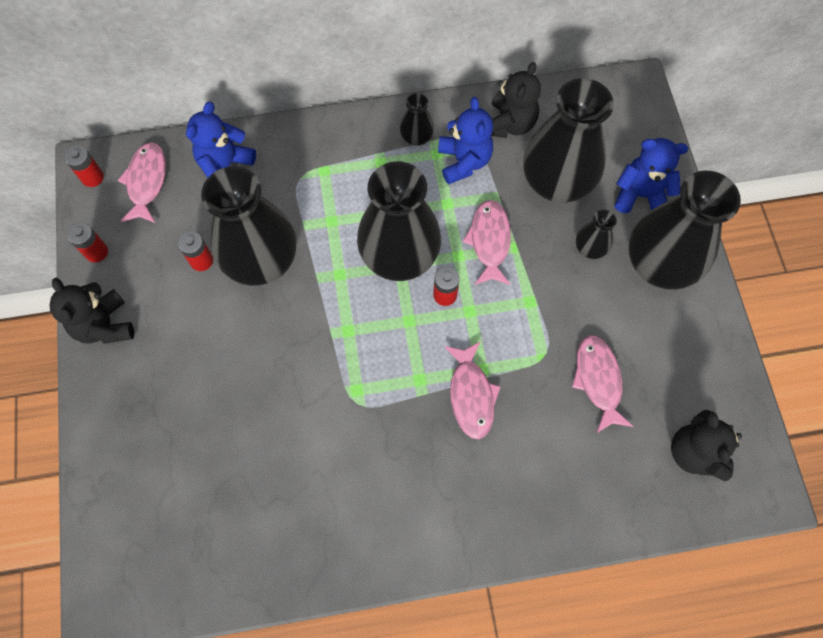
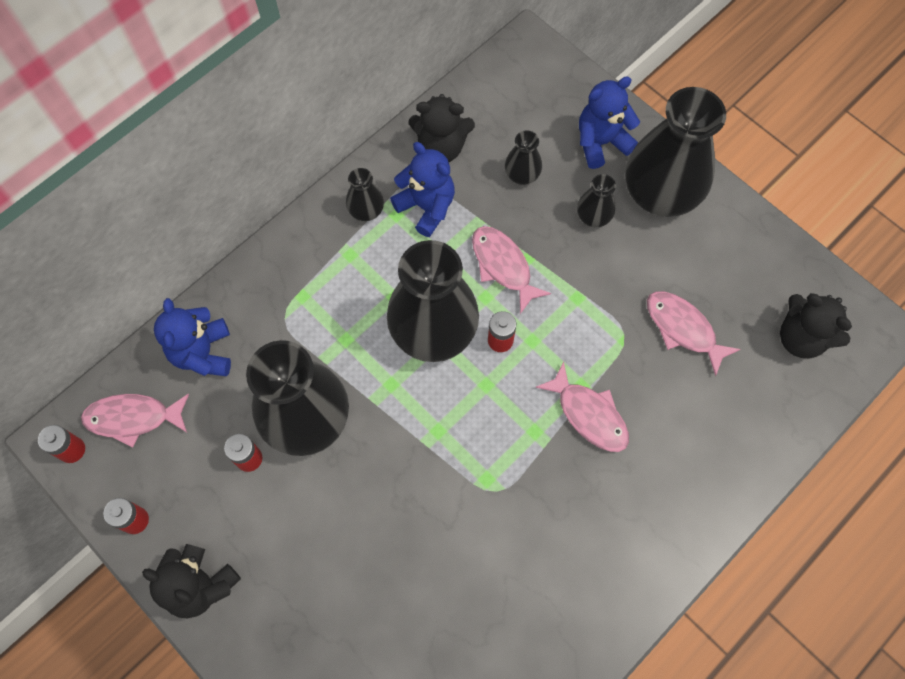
camera: 35 degrees left, 0 degrees up
pink fish [118,142,166,223] -> pink fish turned 60 degrees counterclockwise [81,394,189,448]
black teddy bear [491,62,541,138] -> black teddy bear turned 105 degrees clockwise [409,94,475,162]
black vase [523,78,614,203] -> black vase [505,130,542,185], size x0.45

